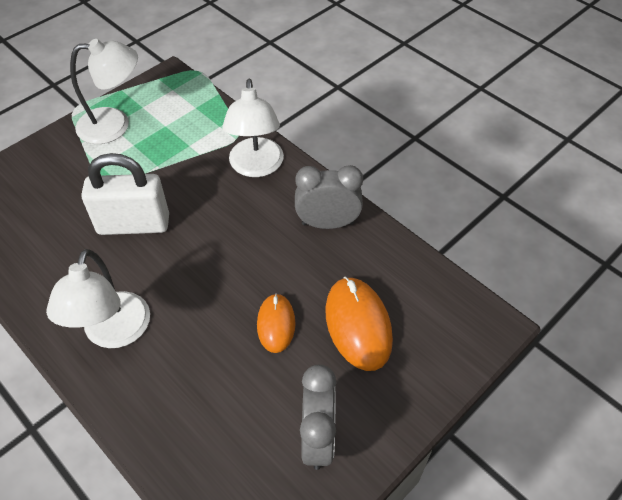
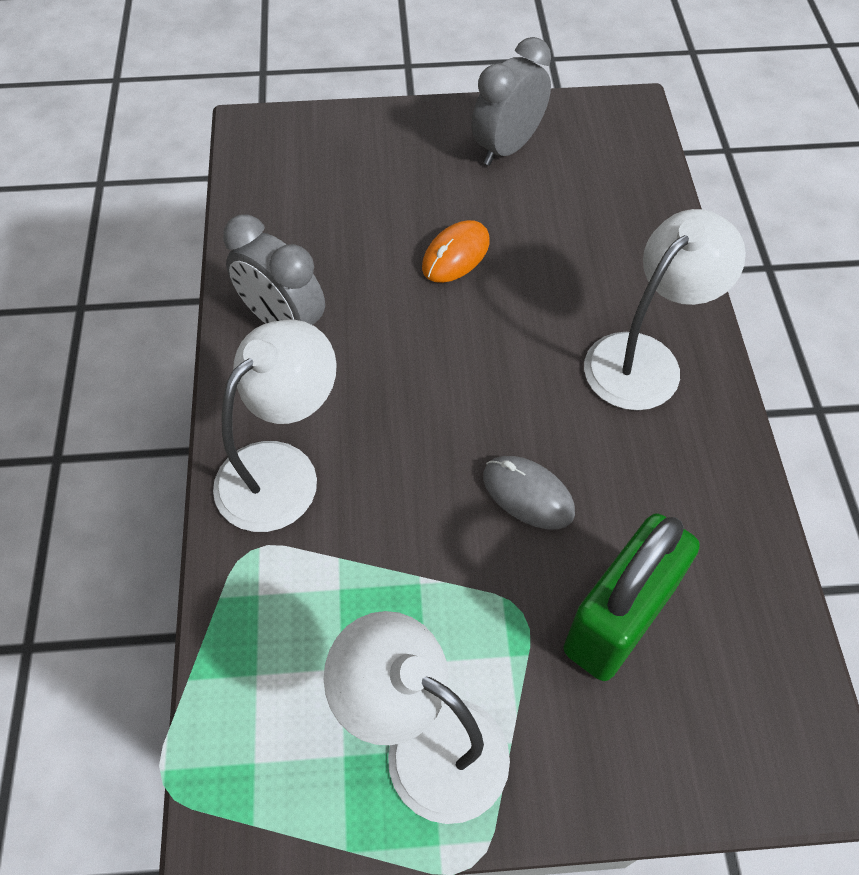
camera: 140 degrees left, 5 degrees up
white padlock [81,153,169,235] -> grey mouse [483,456,575,529]
orange mouse [325,277,393,371] -> none
none -> green padlock [563,513,700,681]

